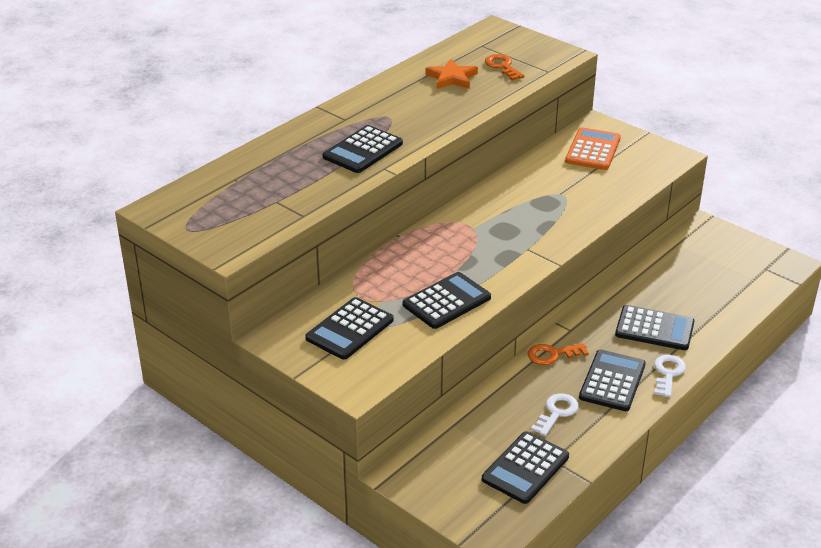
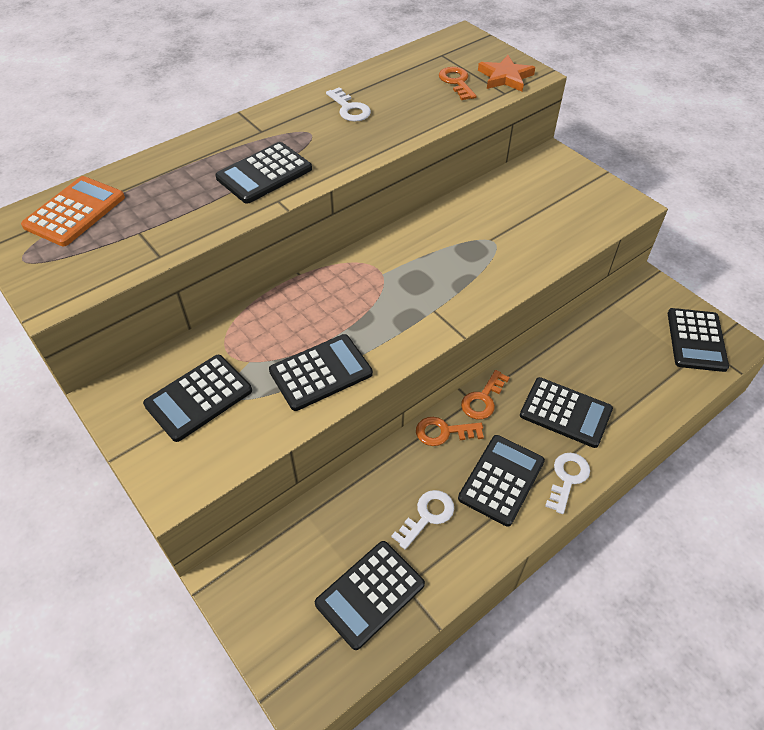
camera: 10 degrees right, 15 degrees up
orange star [426,59,478,89] -> orange star moved to [478,55,535,92]
orange calculator [565,127,621,170] -> orange calculator moved to [21,176,125,246]
none -> white key [326,87,371,122]
none -> orange key [461,370,510,419]
none -> black calculator [668,308,729,372]

